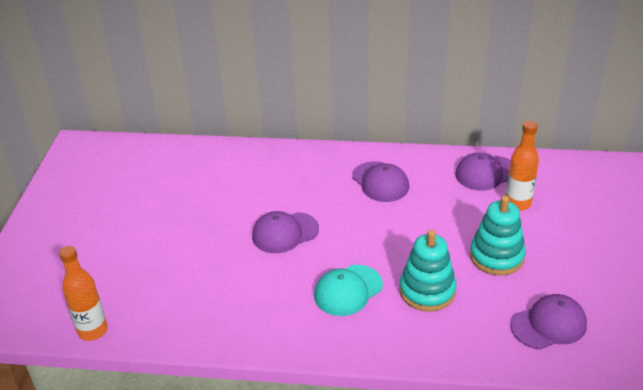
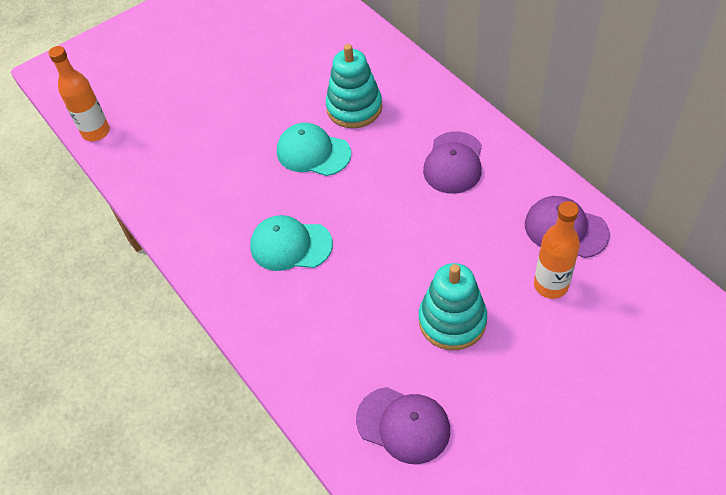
camera: 50 degrees right, 15 degrees up
purple cap [252,211,319,253] -> turquoise cap [277,123,351,176]
turquoise stacking toy [399,229,457,312] -> turquoise stacking toy moved to [326,44,382,128]

